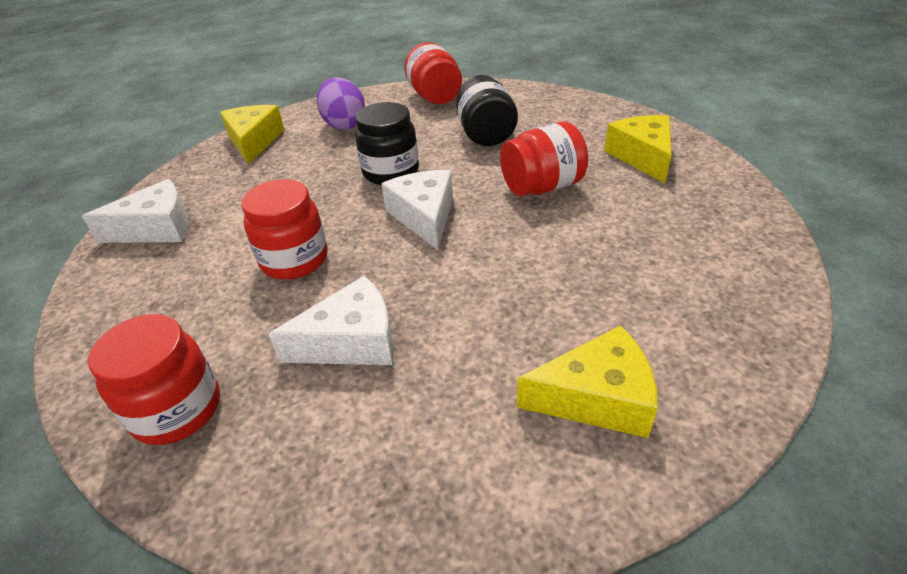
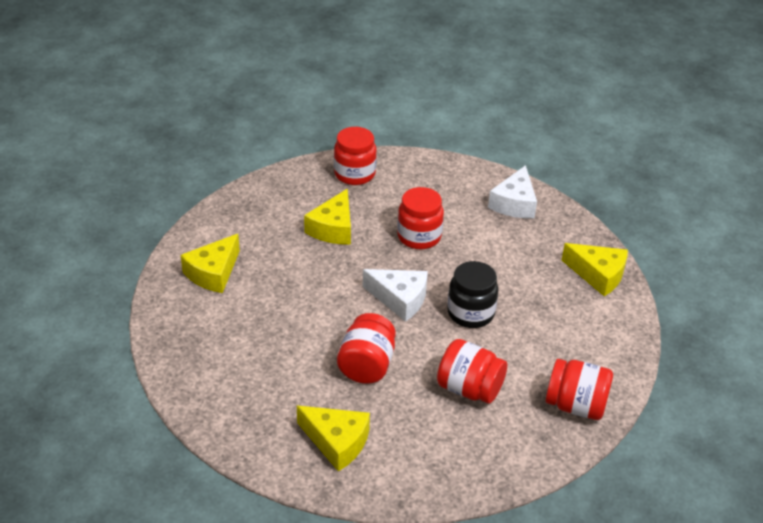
camera: 125 degrees right, 0 degrees up
white cheese [269,276,394,365] -> yellow cheese [304,189,351,245]
purple egg [317,77,365,130] -> none
black jar [456,75,518,146] -> red jar [437,339,507,403]

